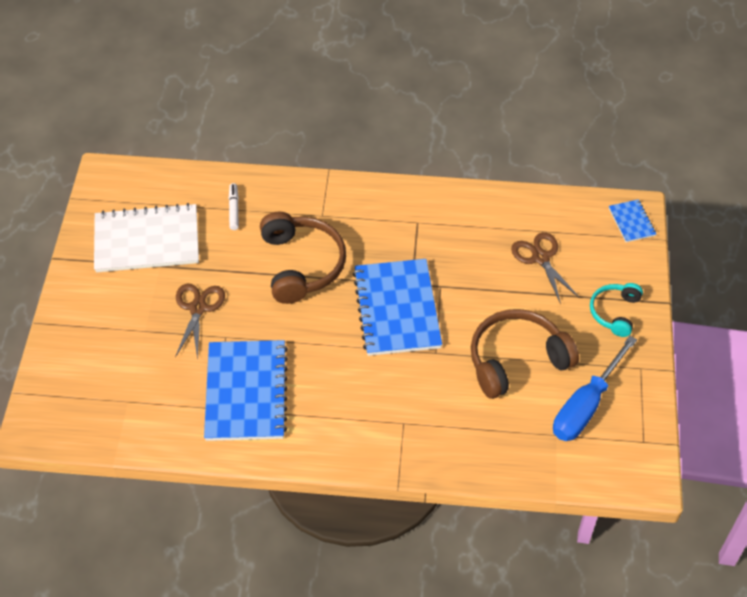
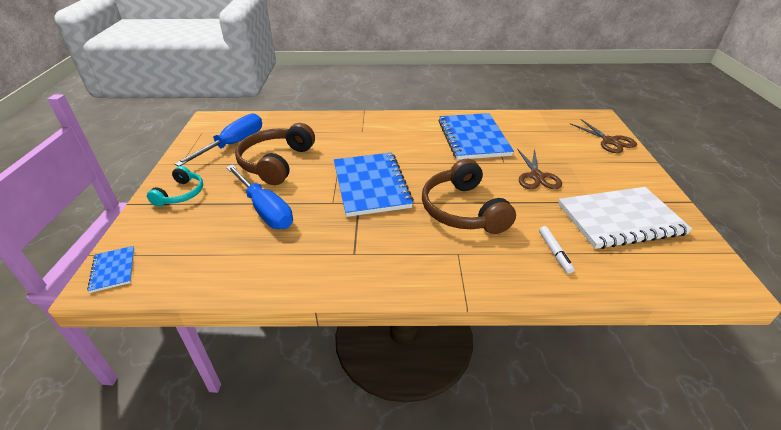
camera: 175 degrees right, 15 degrees down
brown headphones [471,309,579,399] -> brown headphones turned 135 degrees clockwise [235,123,315,185]
brown scissors [511,232,580,304] -> brown scissors moved to [570,119,637,153]
none -> blue screwdriver [226,165,293,229]

